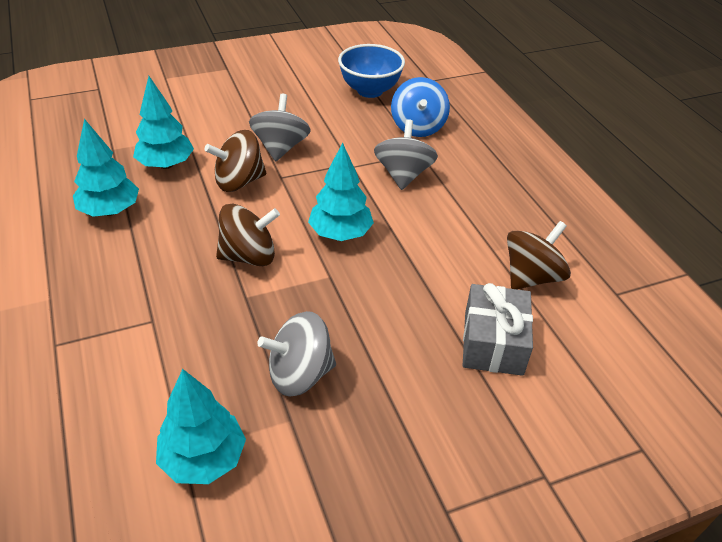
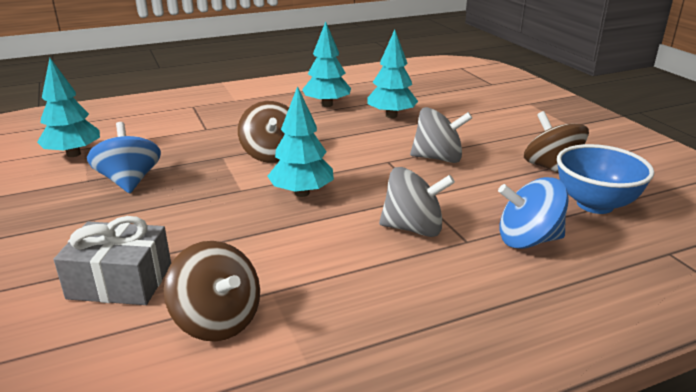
camera: 90 degrees right, 15 degrees down
brown spinning top [204,130,266,192] -> brown spinning top moved to [524,111,589,173]
grey spinning top [257,311,336,397] -> blue spinning top [87,122,161,193]

